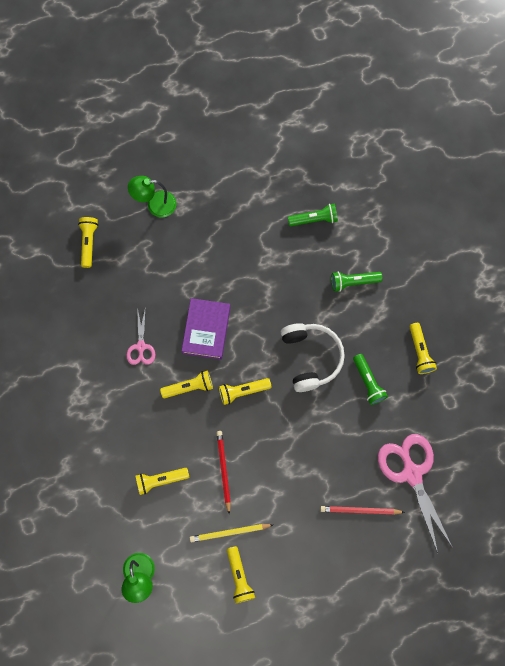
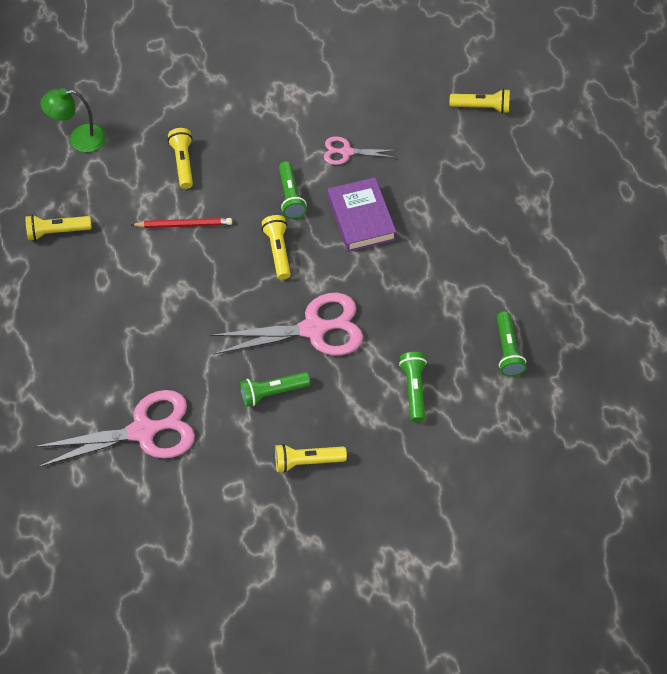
camera: 95 degrees right, 15 degrees down
green lamp [128,176,176,217] -> none
yellow flashlight [160,370,213,398] -> green flashlight [279,161,307,219]
purple book [182,298,230,360] -> purple book turned 60 degrees clockwise [328,177,396,252]
yellow pencil [190,524,273,542] -> none
white headphones [281,323,345,392] -> pink scissors [210,292,363,356]
red pencil [320,506,405,515] -> none

